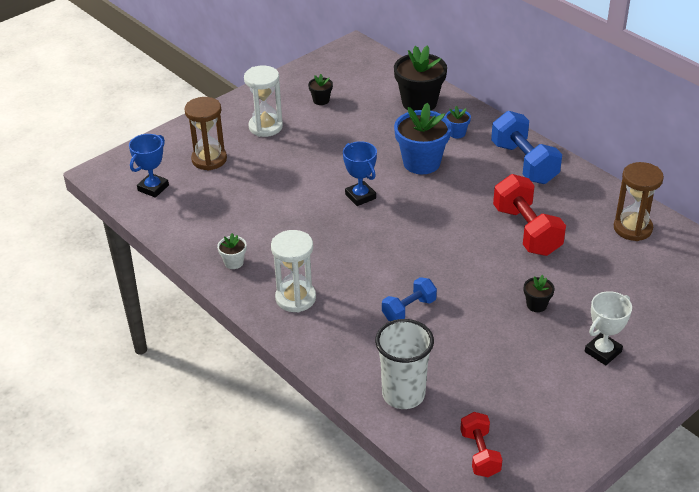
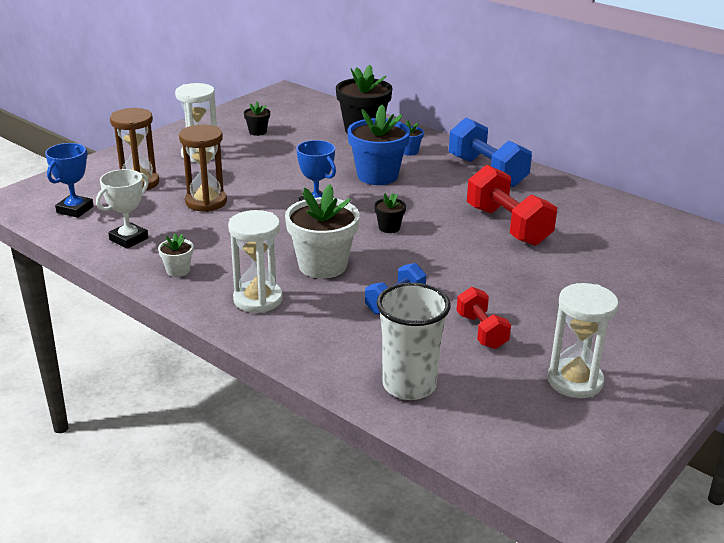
camera: 10 degrees left, 10 degrees down
red dumbbell [460,412,502,477] -> red dumbbell moved to [457,287,511,349]
black flower pot [524,275,554,312] -> black flower pot moved to [374,193,406,233]
white trophy [585,291,632,365] -> white trophy moved to [96,169,149,249]
brown hourglass [614,162,664,241] -> brown hourglass moved to [179,125,227,212]
none -> white flower pot [285,184,360,279]
none -> white hourglass [548,283,619,398]

